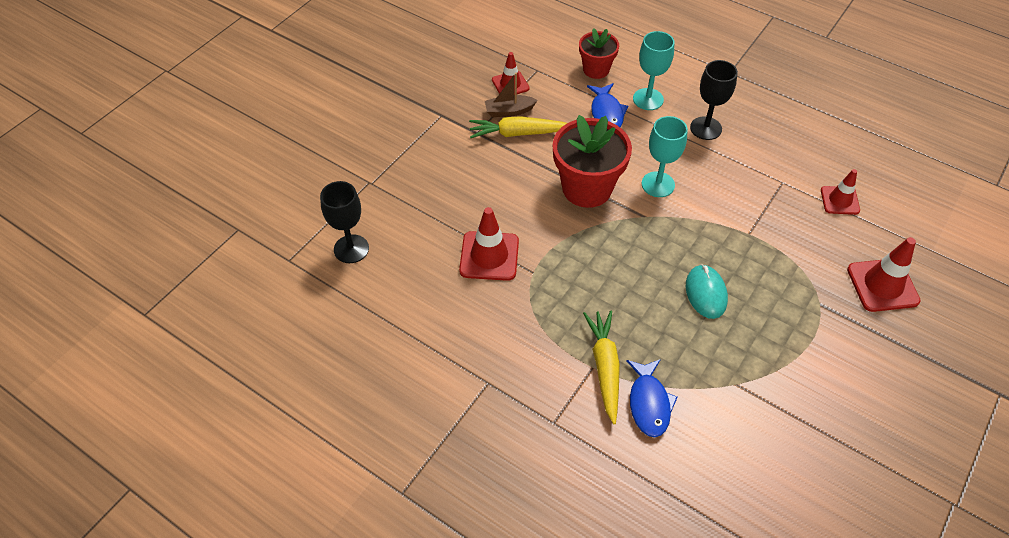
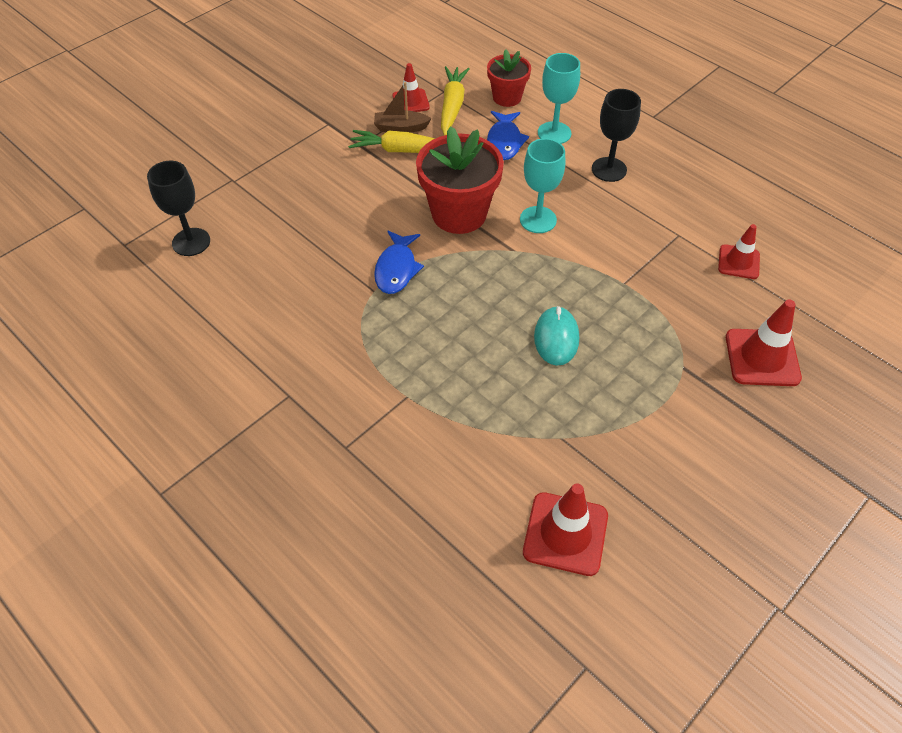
camera: 10 degrees right, 0 degrees up
red traffic cone [459,207,519,281] -> red traffic cone moved to [523,483,608,576]
yellow carrot [583,311,620,424] -> yellow carrot moved to [441,66,470,135]
blue fish [626,359,678,437] -> blue fish moved to [374,231,424,294]

